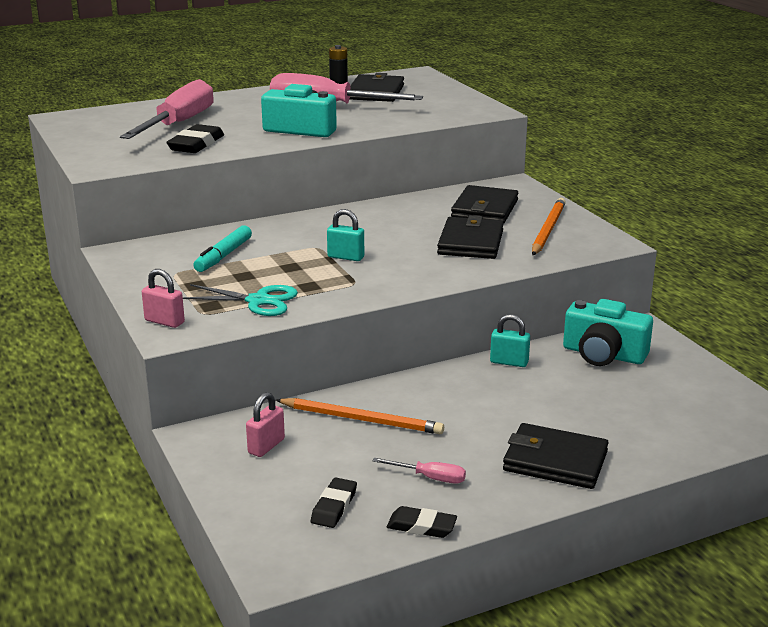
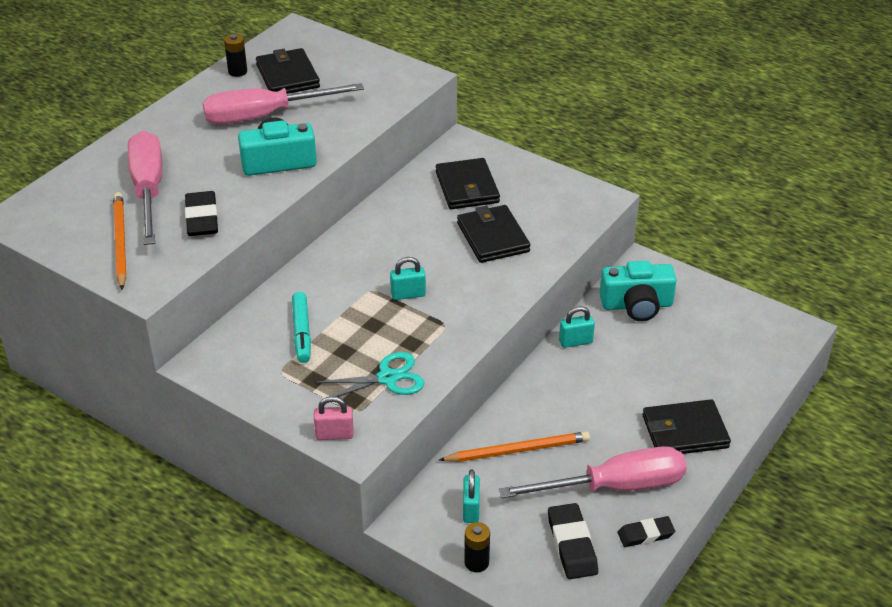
camera: 30 degrees left, 15 degrees up
pink padlock [246,392,285,457] -> turquoise padlock [463,470,480,523]
black eraser [311,478,357,528] -> black eraser [548,503,598,579], size x1.50
pink screwdriver [373,458,466,484] -> pink screwdriver [499,446,687,498], size x2.40
orange pencil [532,198,566,255] -> orange pencil moved to [113,192,126,290]
none -> black battery [464,522,490,572]

